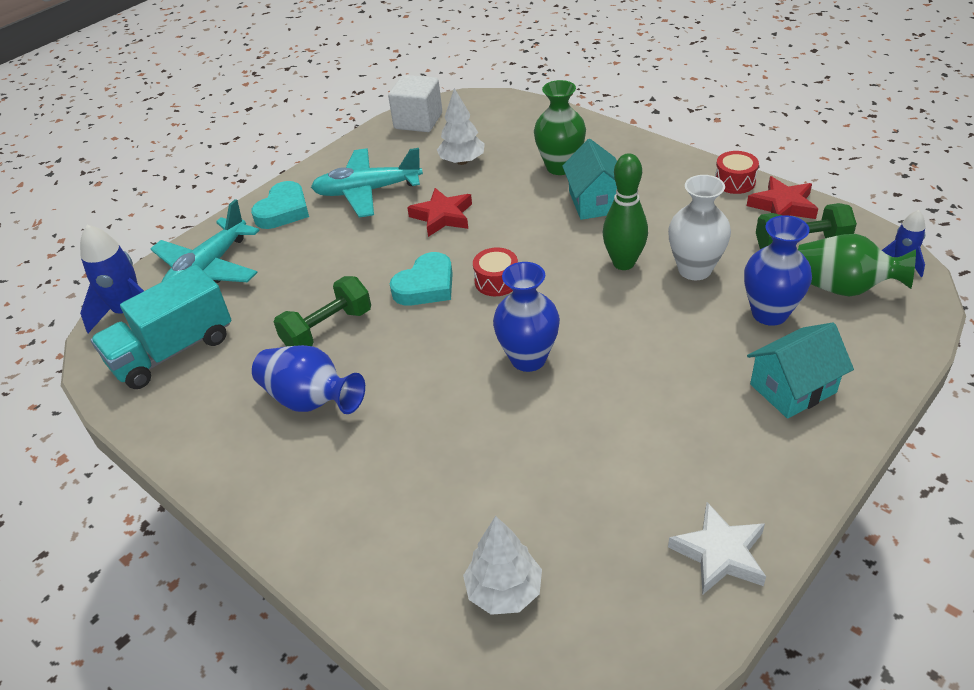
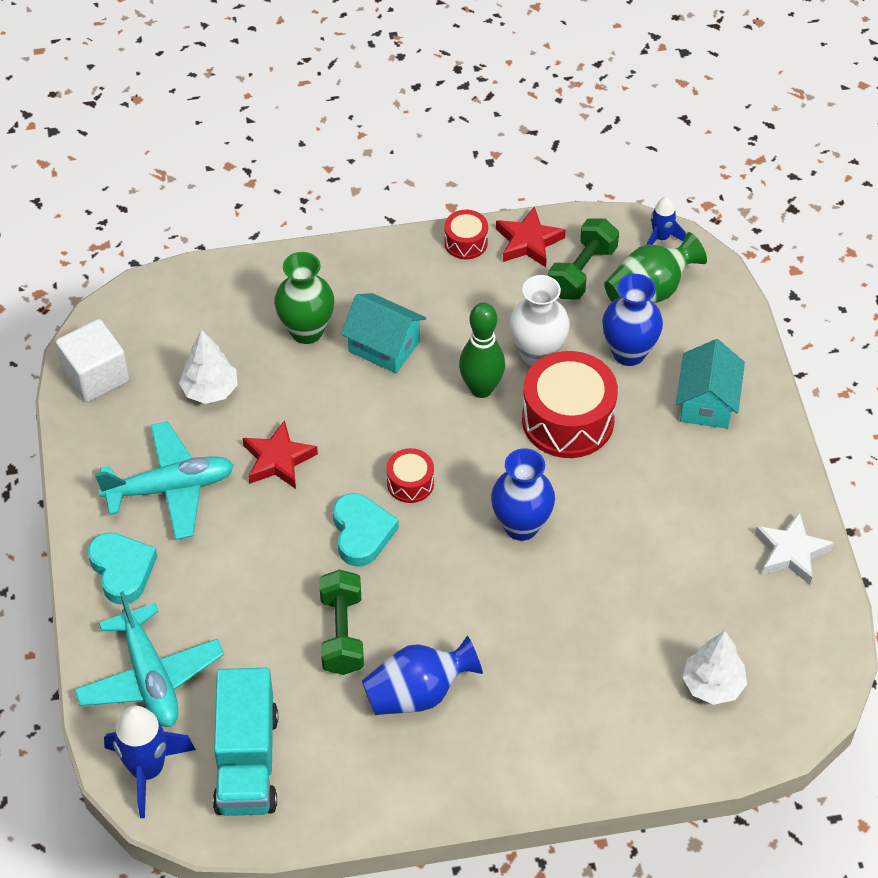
camera: 55 degrees left, 10 degrees up
turquoise plane [311,148,423,217] -> turquoise plane turned 135 degrees counterclockwise [95,421,234,540]
none -> red drum [522,351,618,458]

